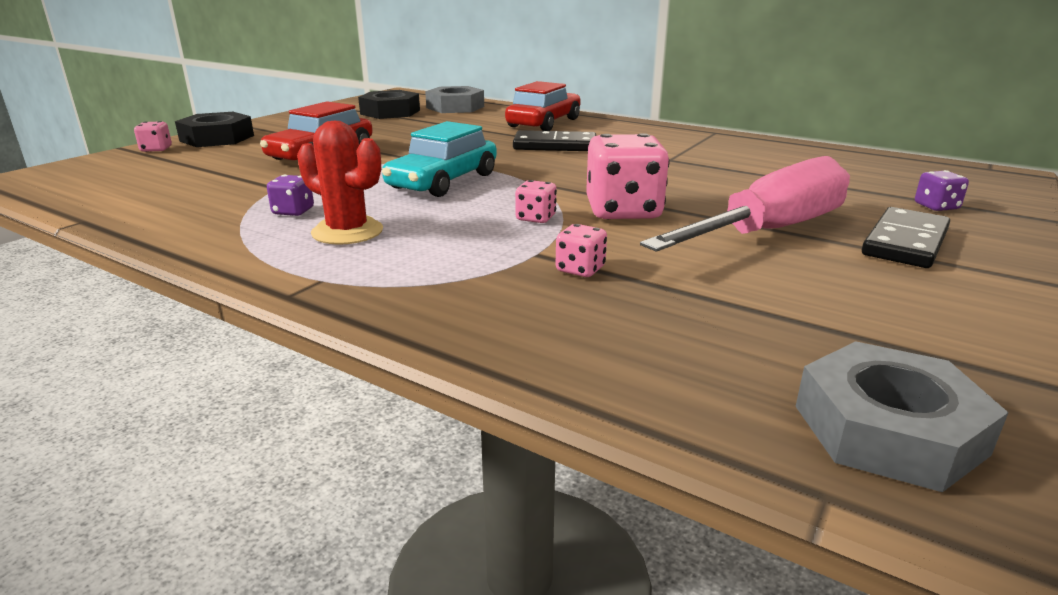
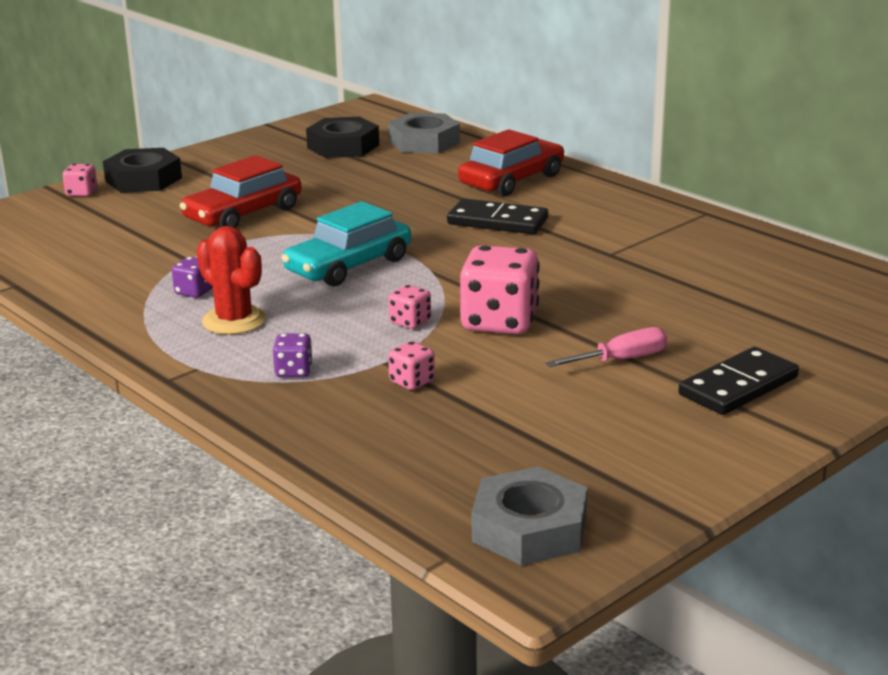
camera: 15 degrees right, 0 degrees up
pink screwdriver [640,156,850,252] -> pink screwdriver [545,327,667,367], size x0.47
purple dice [915,170,969,211] -> purple dice moved to [273,333,313,377]

